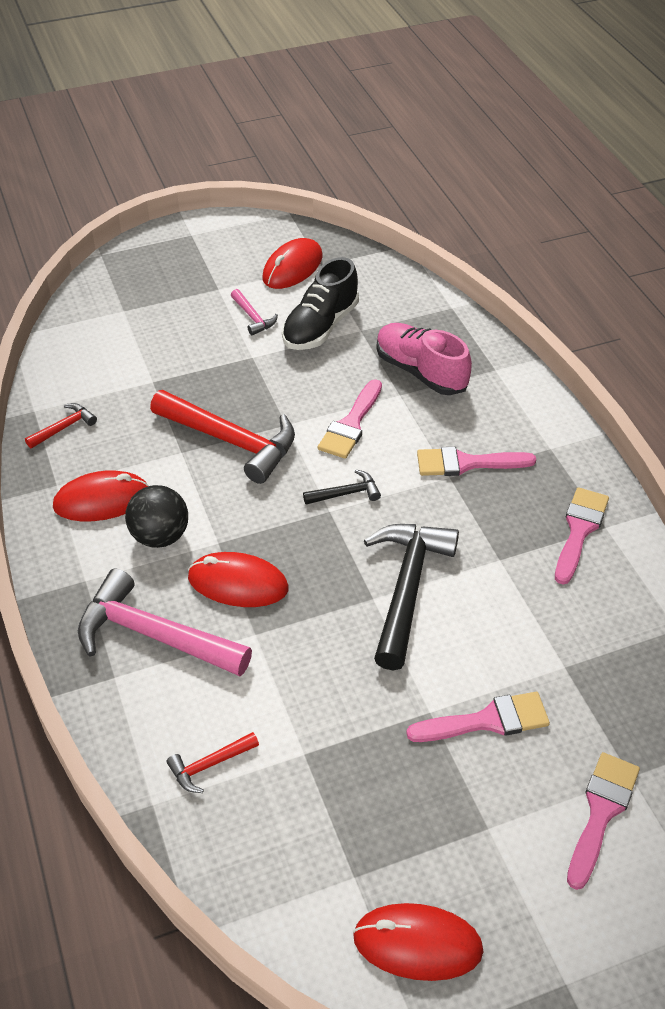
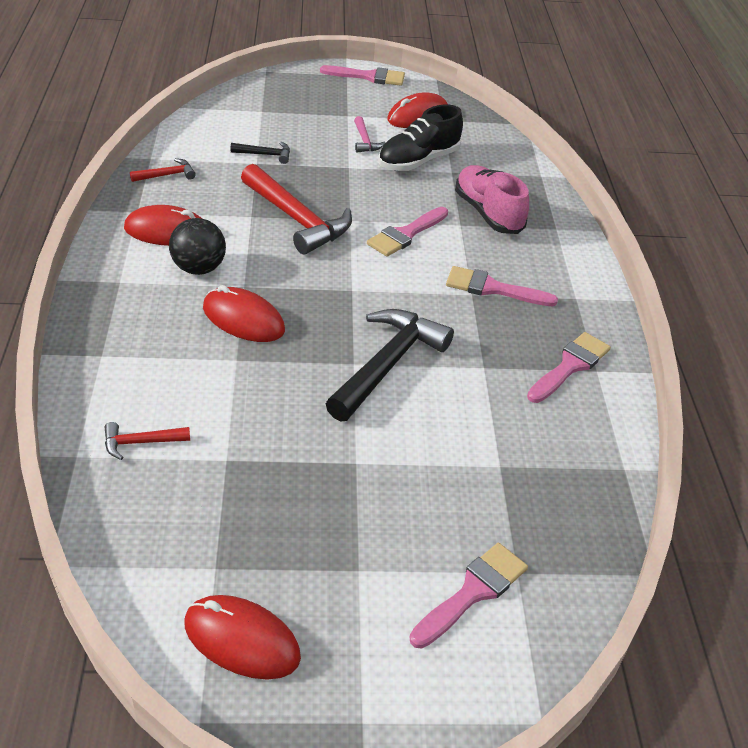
camera: 15 degrees right, 5 degrees down
pink hammer [78,569,252,676] -> none
black hammer [303,470,381,504] -> black hammer moved to [230,142,290,164]
pink brush [406,692,550,742] -> pink brush moved to [320,65,405,86]

